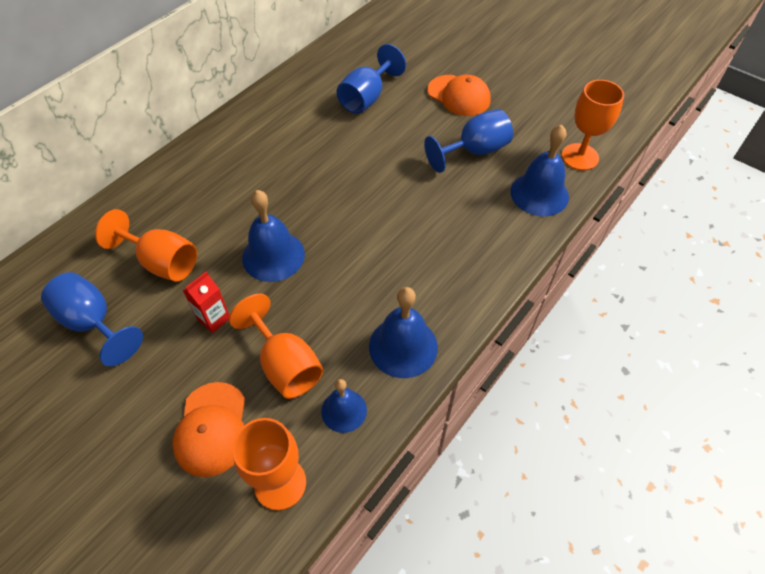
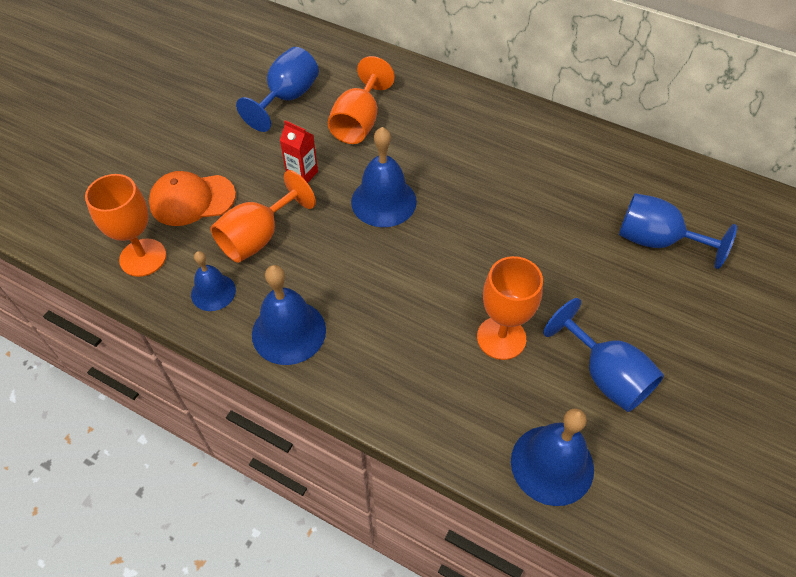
camera: 80 degrees right, 0 degrees up
orange cap [428,75,491,116] -> none
orange goblet [562,80,624,171] -> orange goblet moved to [477,256,543,360]

